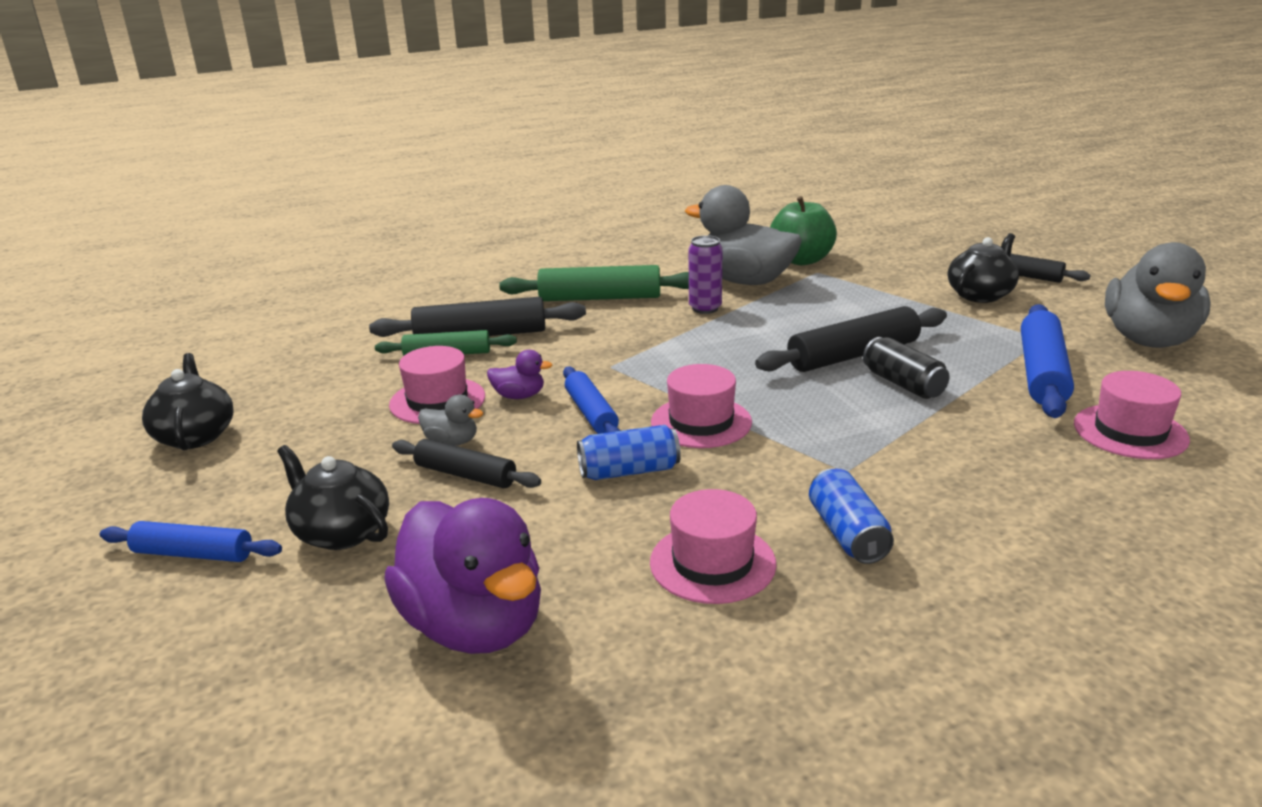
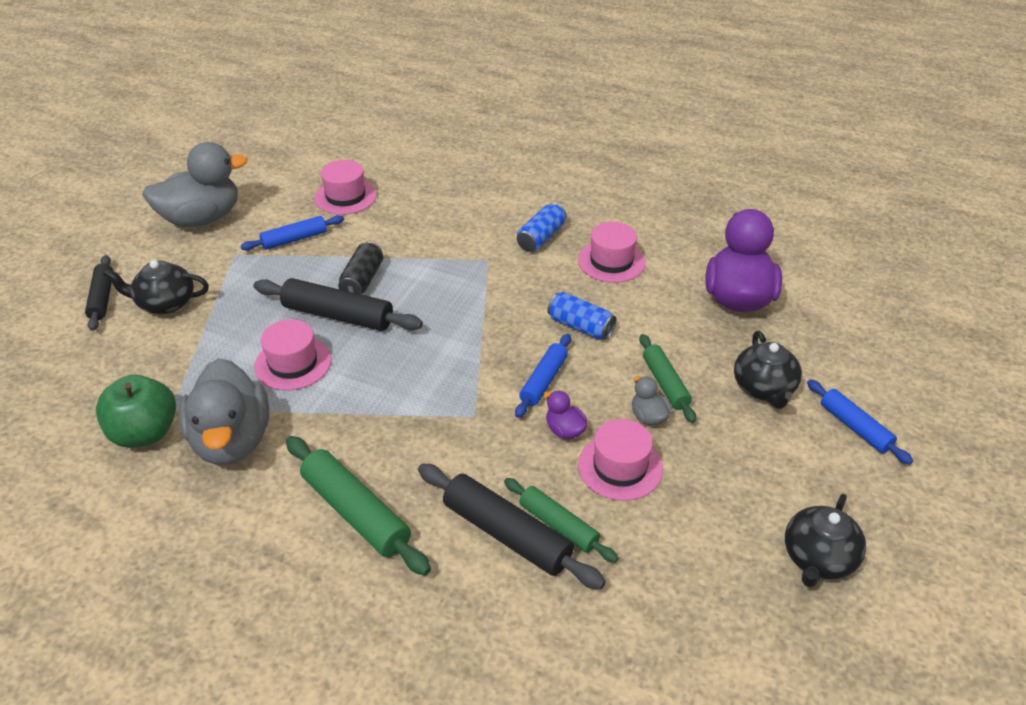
camera: 135 degrees left, 15 degrees up
black rolling pin [392,439,541,488] -> green rolling pin [640,334,696,423]
pink hat [651,364,752,448] -> pink hat moved to [254,319,331,390]
purple can [689,235,722,314] -> none
blue rolling pin [1021,304,1074,418] -> blue rolling pin [241,215,344,251], size x0.63

